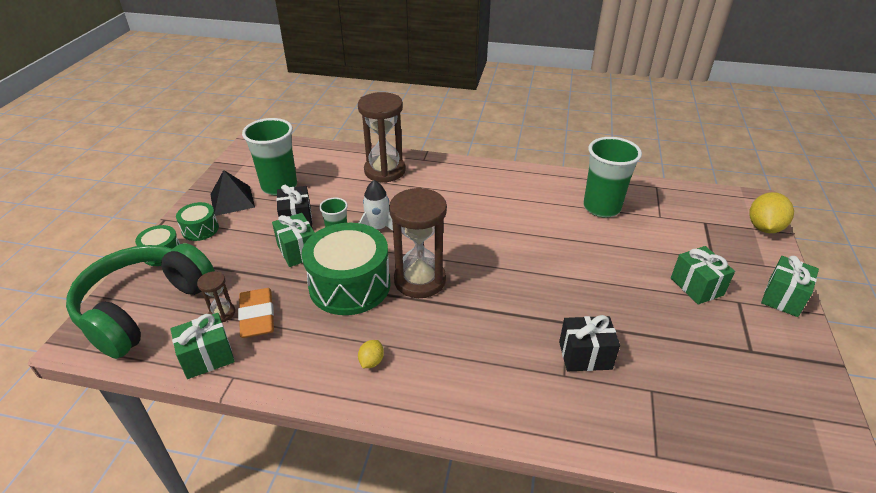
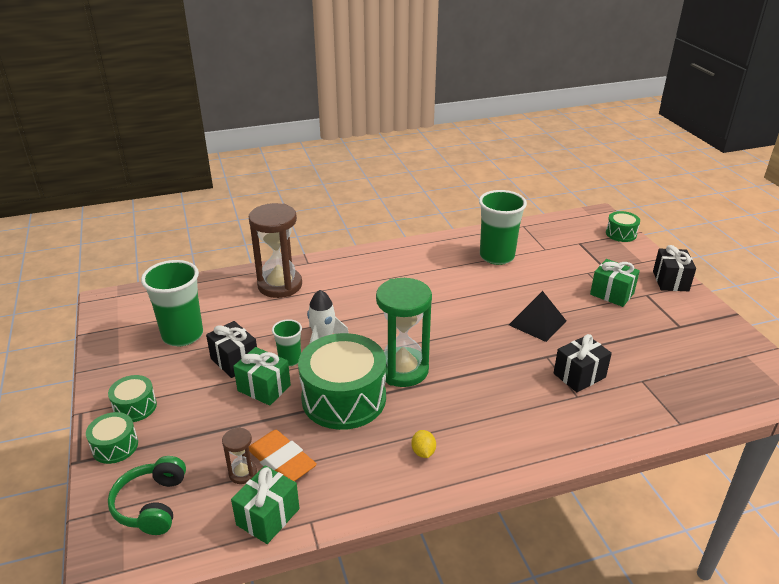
camera: 30 degrees left, 5 degrees down
green headphones [66,243,215,359] -> green headphones [108,456,186,535], size x0.54
black pyramid [210,170,255,216] -> black pyramid moved to [509,291,566,342]
brown hourglass [389,187,447,298] -> green hourglass [376,278,432,387]
yellow lemon [749,192,794,233] -> green drum [606,211,640,242]
green gift [761,256,819,317] -> black gift [653,245,696,291]

